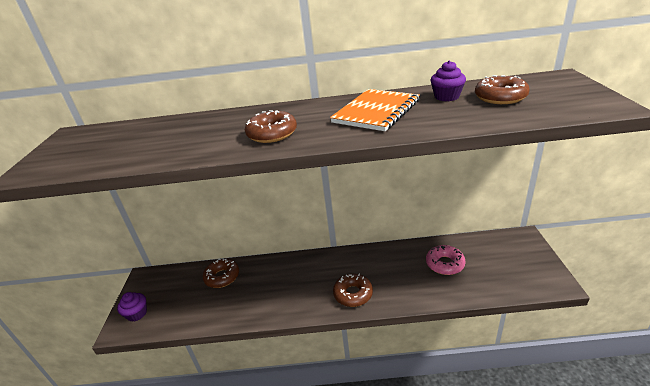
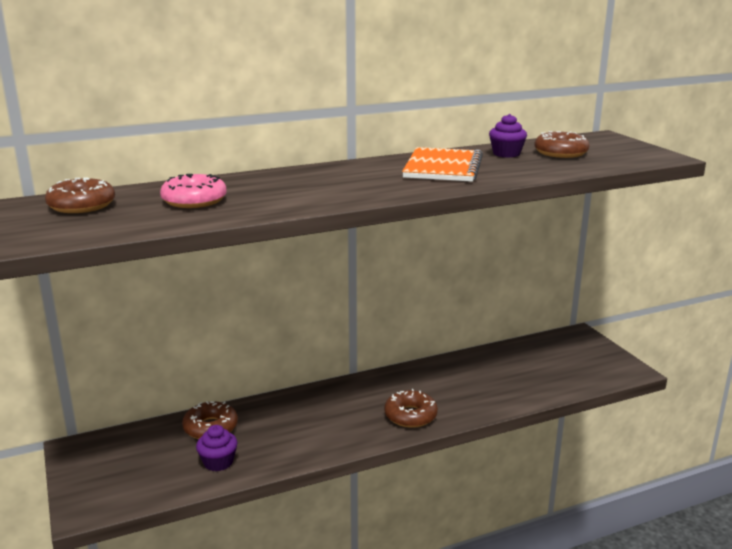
camera: 25 degrees left, 10 degrees down
purple cupcake [117,292,147,322] -> purple cupcake moved to [196,425,238,471]
brown donut [245,110,297,143] -> brown donut moved to [45,178,115,213]
pink donut [426,245,466,275] -> pink donut moved to [160,174,227,208]

